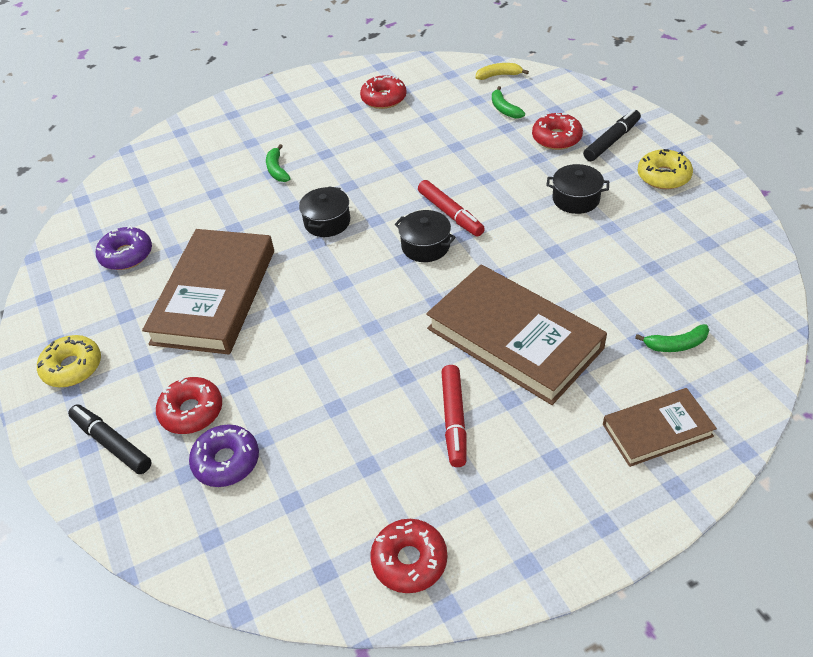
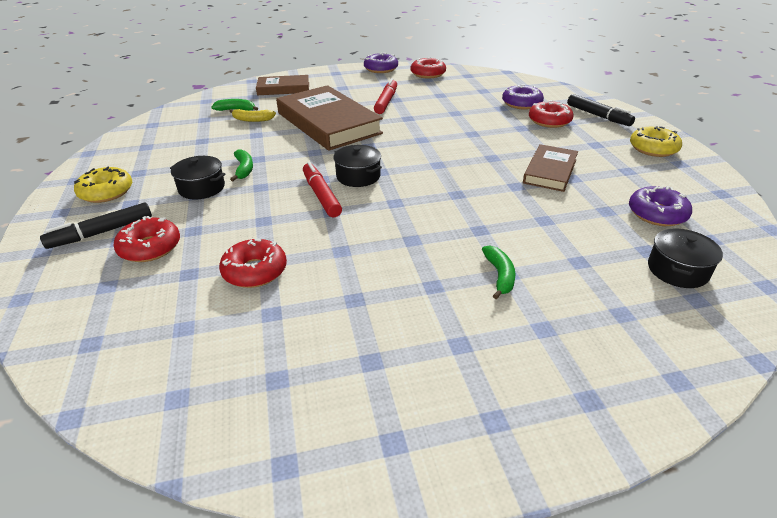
camera: 170 degrees left, 10 degrees down
brown book [142,229,274,355] -> brown book [523,144,578,192], size x0.55
black pot [299,186,350,237] -> black pot moved to [648,229,723,288]
red donut [360,75,407,109] -> red donut moved to [219,238,287,288]
yellow banana [476,63,529,80] -> yellow banana moved to [229,109,276,122]
green banana [492,86,525,119] -> green banana moved to [230,149,253,181]
none -> purple donut [364,53,398,73]

